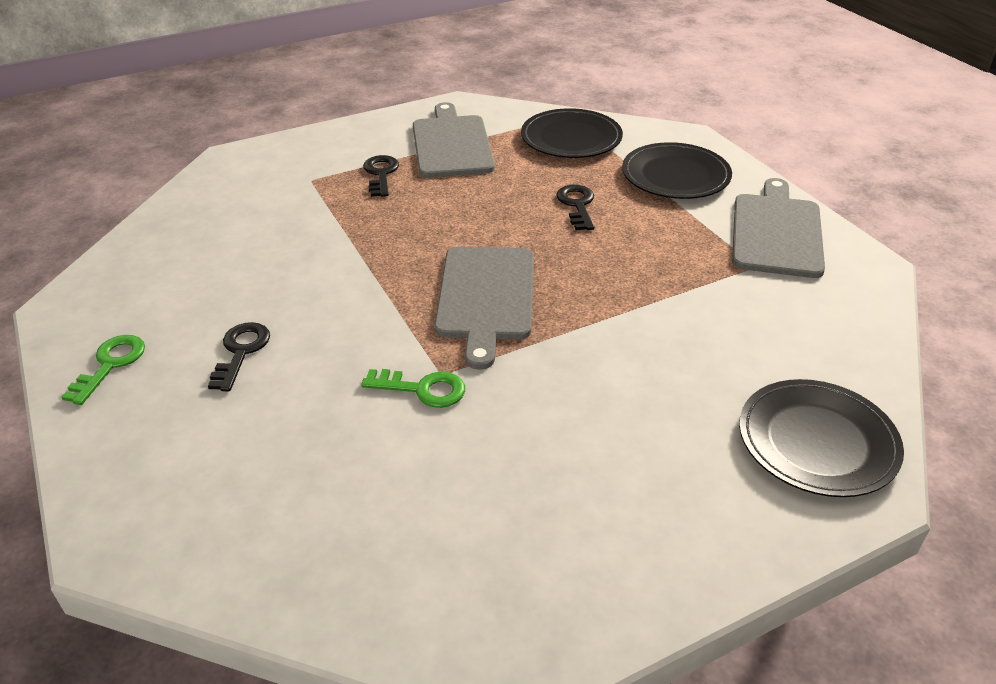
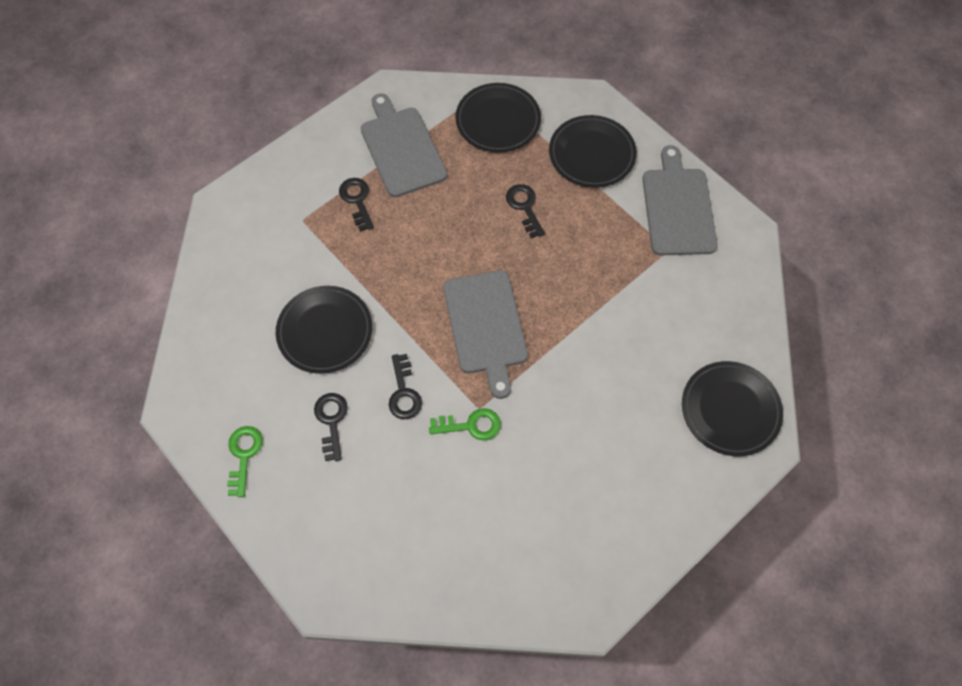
camera: 15 degrees left, 25 degrees up
none -> black plate [276,286,372,374]
none -> black key [389,354,422,419]

